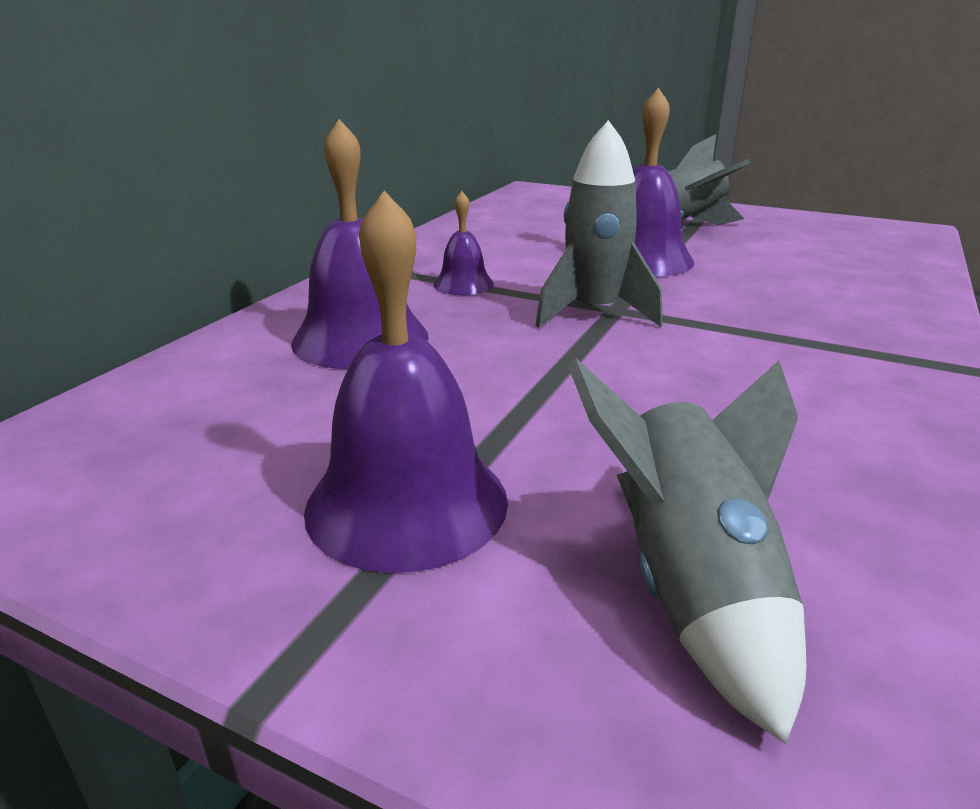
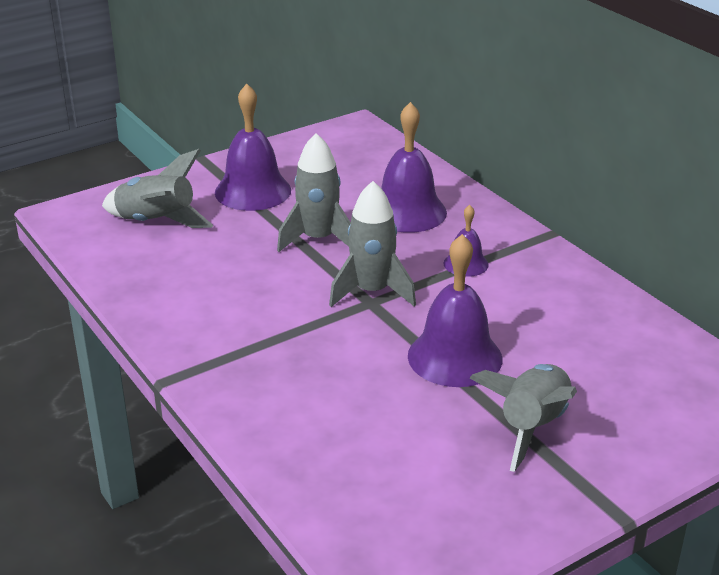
camera: 120 degrees right, 5 degrees up
none -> grey rocket [277,133,351,252]

